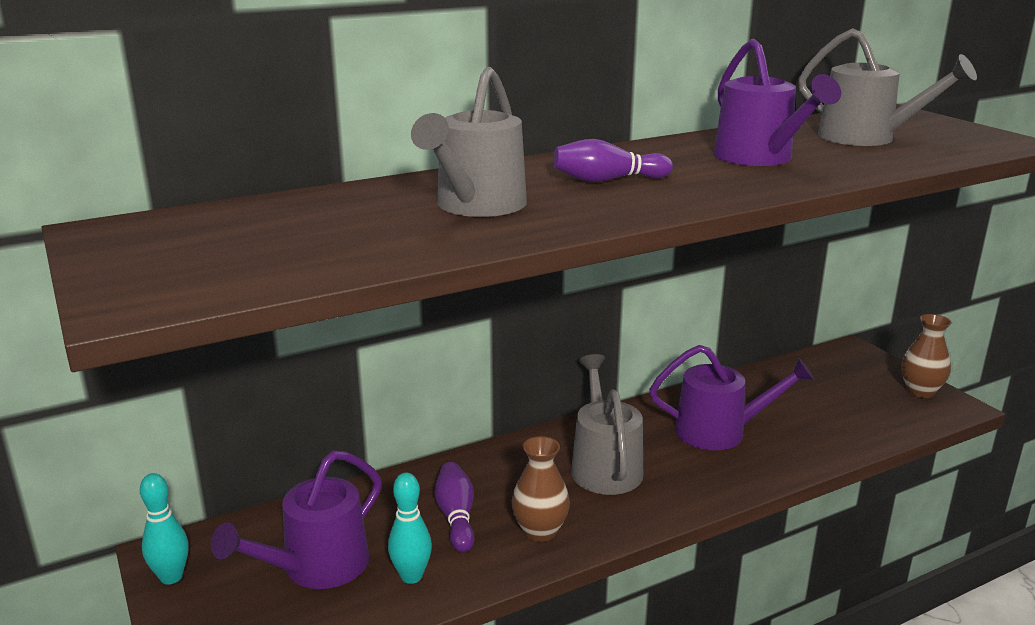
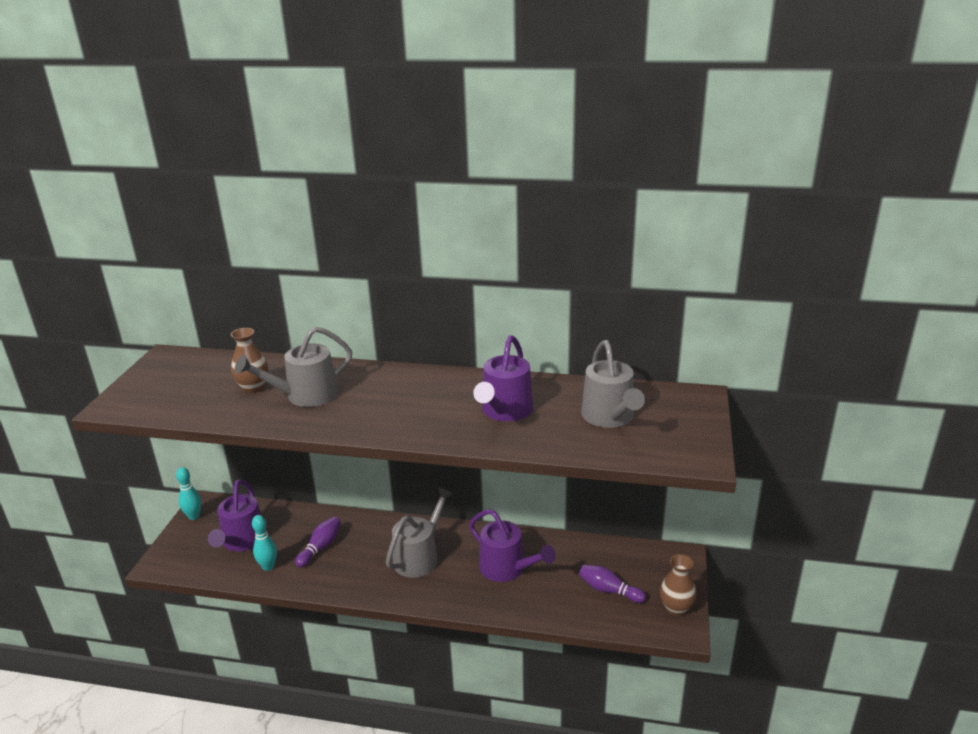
camera: 40 degrees right, 5 degrees up
purple watering can [211,450,382,589] -> purple watering can turned 75 degrees counterclockwise [208,479,262,551]
brown vase [511,436,570,542] -> brown vase moved to [231,328,268,393]
purple bowling pin [553,139,673,182] -> purple bowling pin moved to [579,564,646,603]

